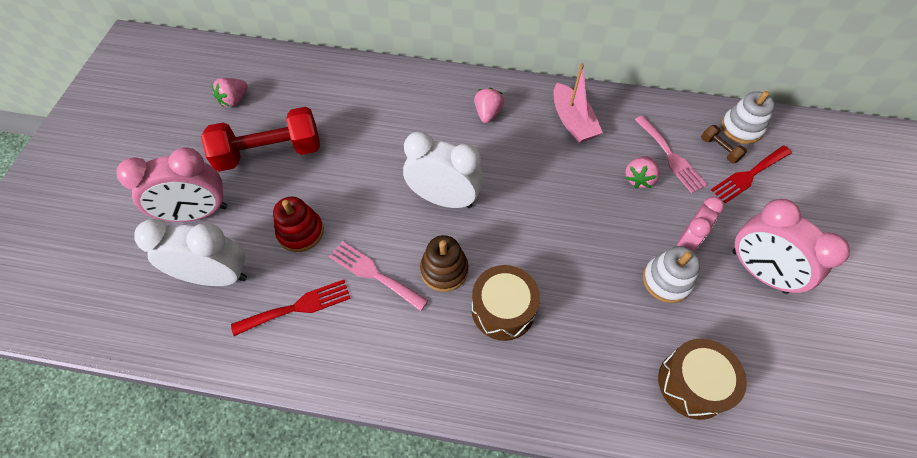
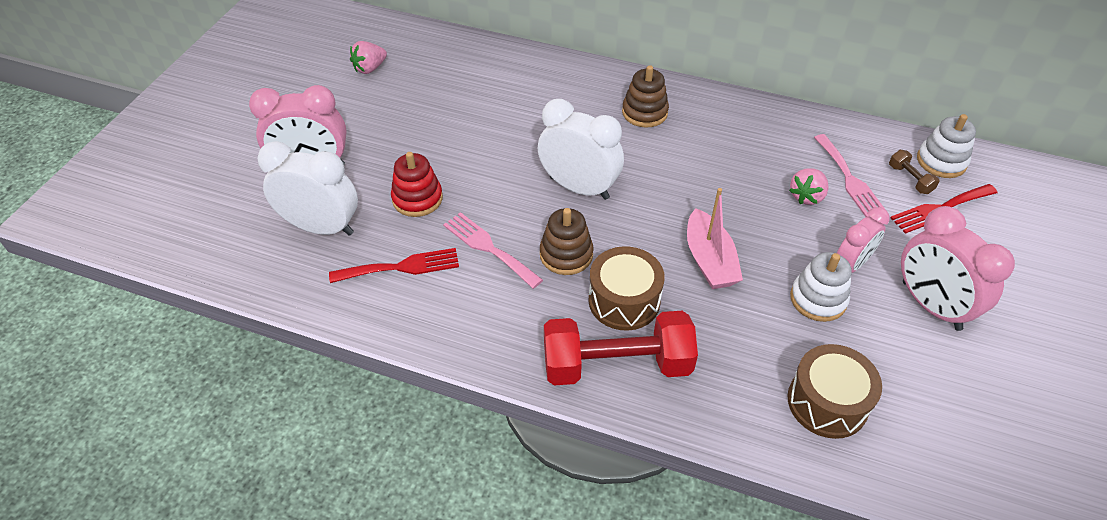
camera: 10 degrees right, 10 degrees down
red dumbbell [201,107,320,171] -> red dumbbell moved to [544,311,698,385]
pink strawberry [474,88,504,123] -> brown stacking toy [622,65,669,128]
pink boat [554,63,603,143] -> pink boat moved to [687,188,743,289]

